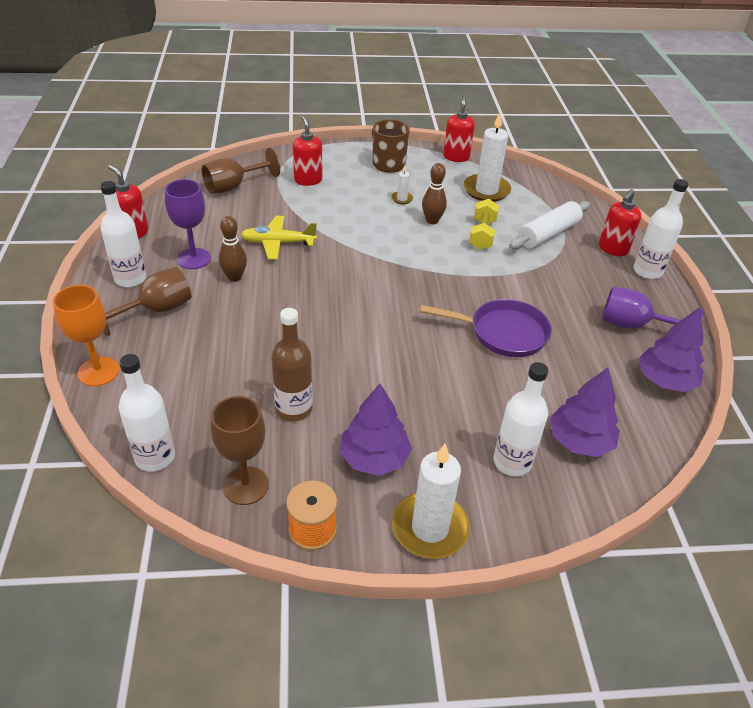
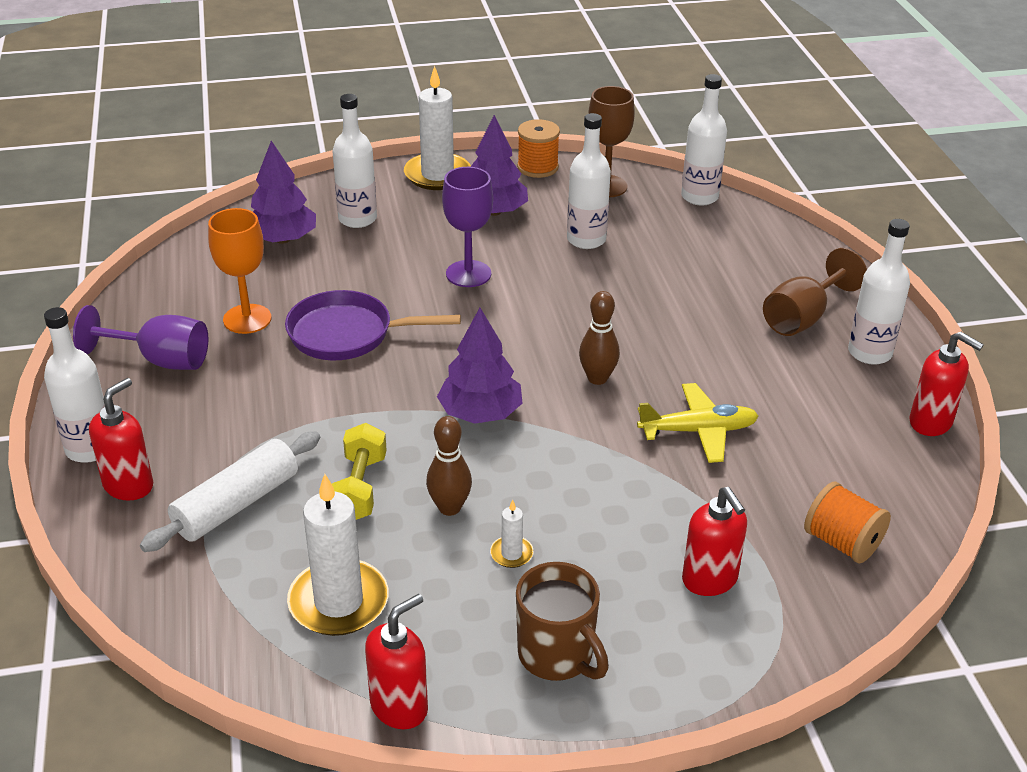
camera: 175 degrees right, 5 degrees down
orange goblet [53,285,119,386] -> orange goblet moved to [208,208,271,334]
purple goblet [165,179,211,269] -> purple goblet moved to [442,167,493,287]
brown goblet [202,148,280,194] -> orange spool [804,482,891,563]
brown bowling pin [219,216,247,282] -> brown bowling pin moved to [579,291,620,385]
brown bottle [271,308,313,422] -> white bottle [567,113,611,249]
red soap dispenser [443,95,475,162] -> red soap dispenser turned 135 degrees counterclockwise [365,594,428,729]
purple tree [638,307,704,392] -> purple tree moved to [437,308,523,424]

